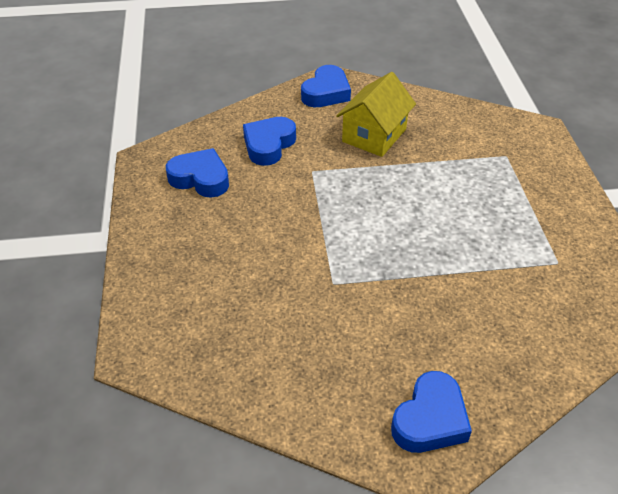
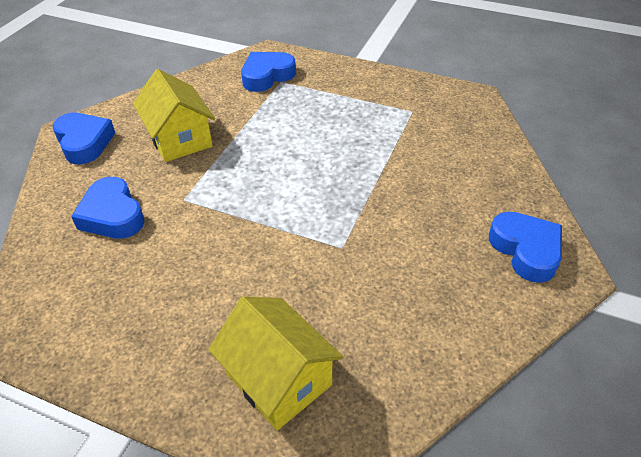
camera: 60 degrees left, 0 degrees up
blue heart [166,148,229,198] -> blue heart moved to [241,52,296,92]
none -> yellow house [208,297,343,431]

